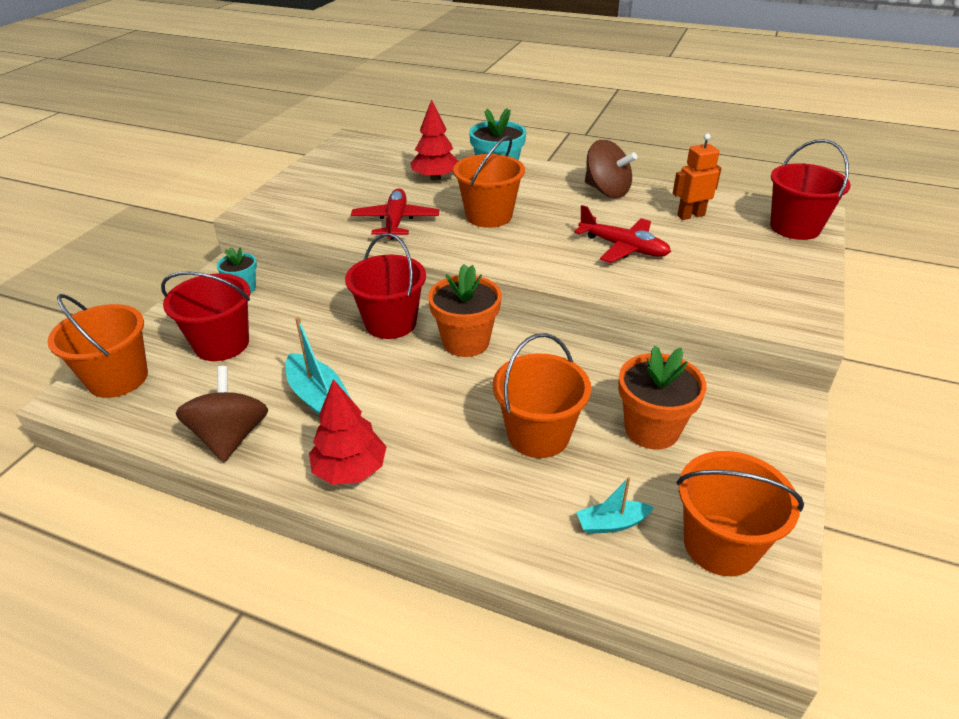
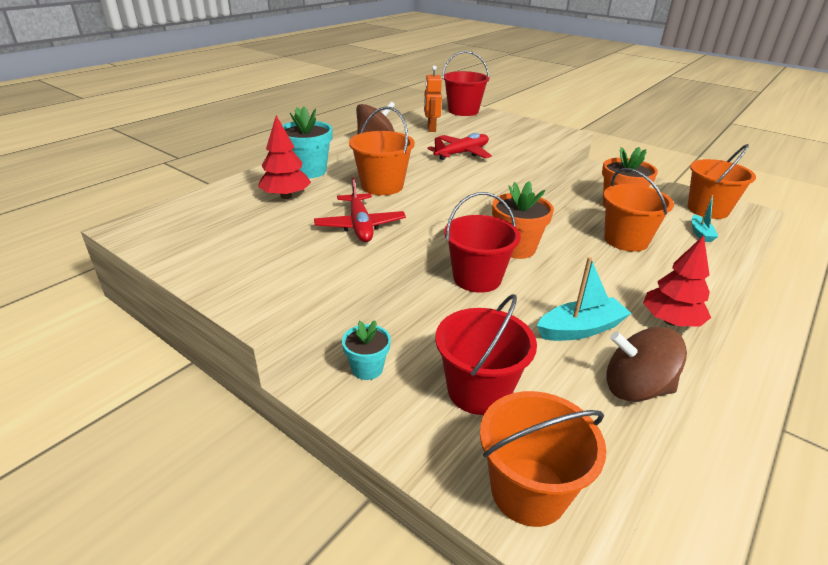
camera: 75 degrees left, 5 degrees down
red plane [351,188,439,240] -> red plane turned 120 degrees counterclockwise [314,177,406,242]

